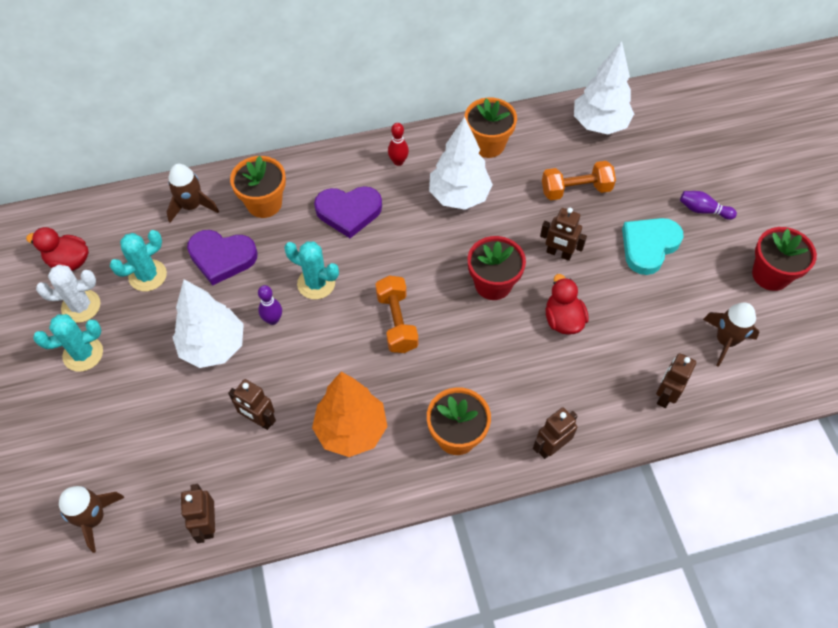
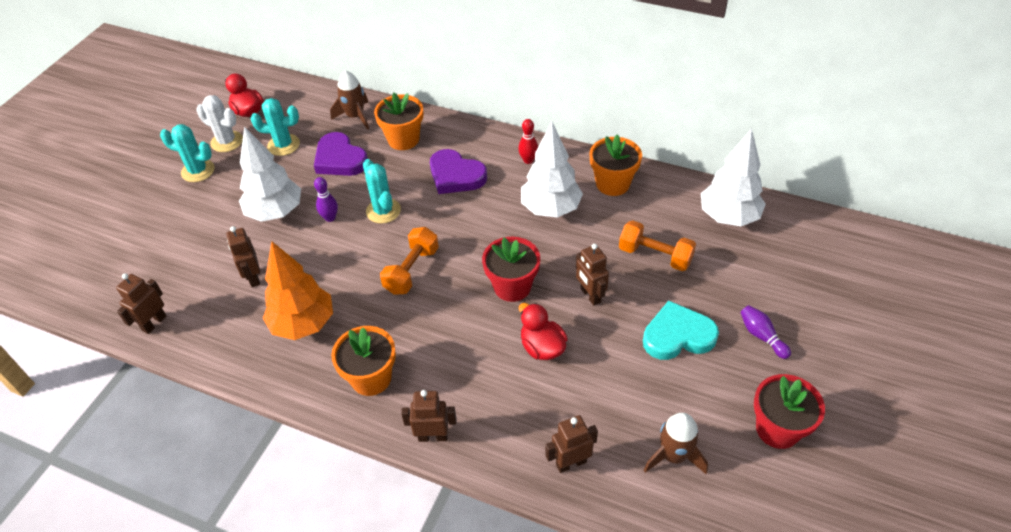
camera: 40 degrees right, 10 degrees down
brown rocket [59,486,125,553] -> none
red duck [546,274,589,335] -> red duck turned 60 degrees counterclockwise [519,303,568,360]

